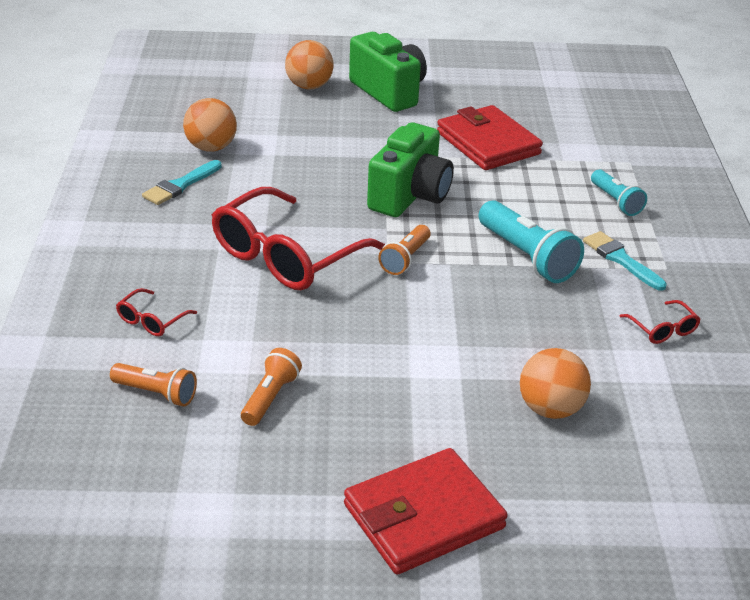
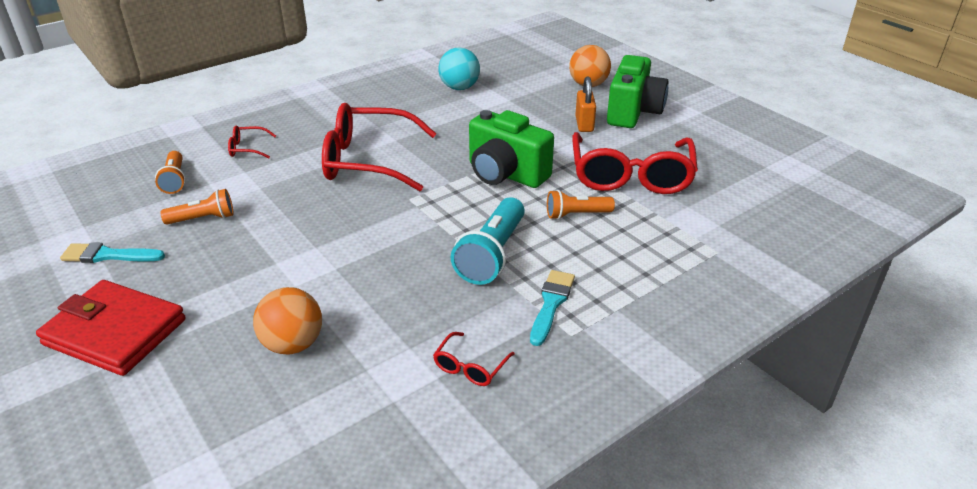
camera: 55 degrees right, 0 degrees up
turquoise brush [142,160,222,205] -> turquoise brush moved to [60,242,165,263]
orange ball [183,98,237,152] -> turquoise ball [438,47,480,90]
green camera [367,122,454,217] -> green camera turned 45 degrees clockwise [469,110,554,188]
orange flashlight [378,225,430,275] -> orange flashlight moved to [547,190,615,220]
red wallet [437,105,543,170] -> red glasses [572,132,698,194]
turquoise flashlight [591,169,647,216] -> none
none -> orange padlock [575,77,596,132]

